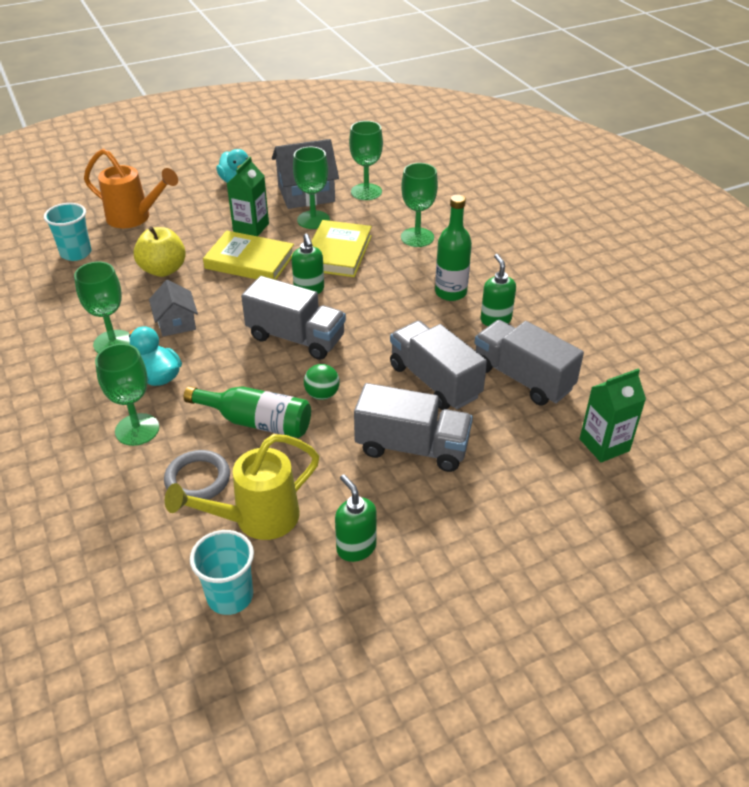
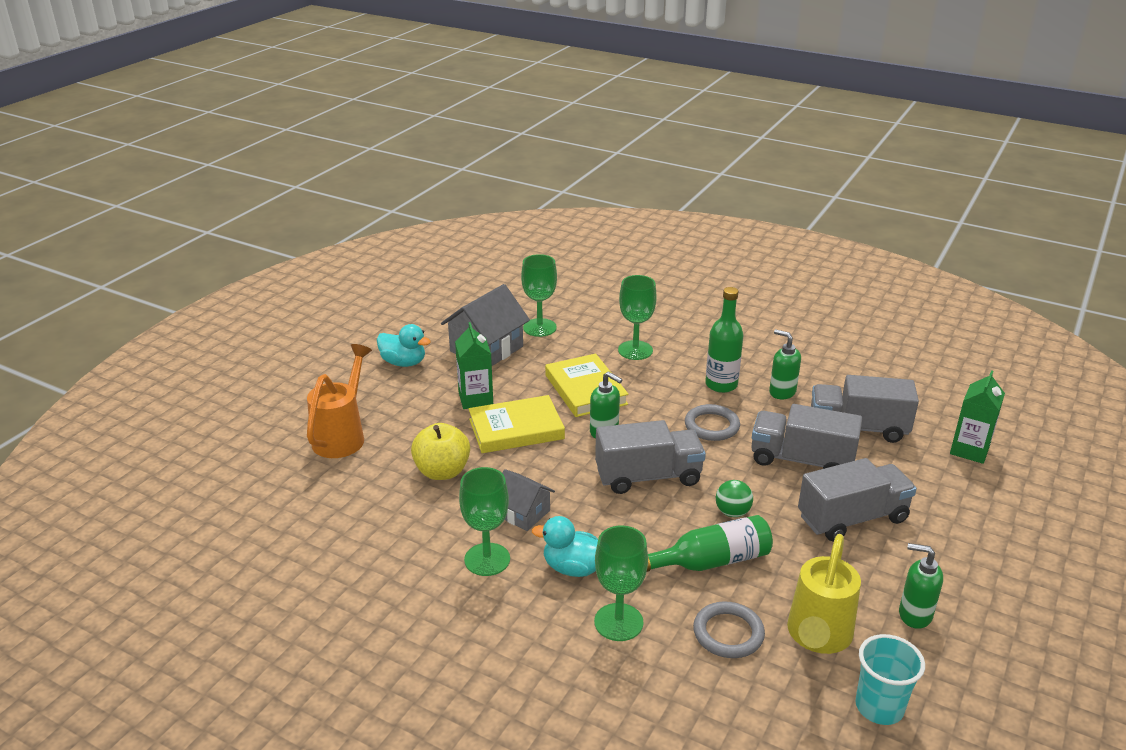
camera: 35 degrees left, 10 degrees down
turquoise cup [44,203,92,261] -> none
orange watering can [84,149,178,228] -> orange watering can turned 60 degrees counterclockwise [307,344,372,458]
green goblet [293,147,330,229] -> none
none -> grey ring [685,404,740,441]

